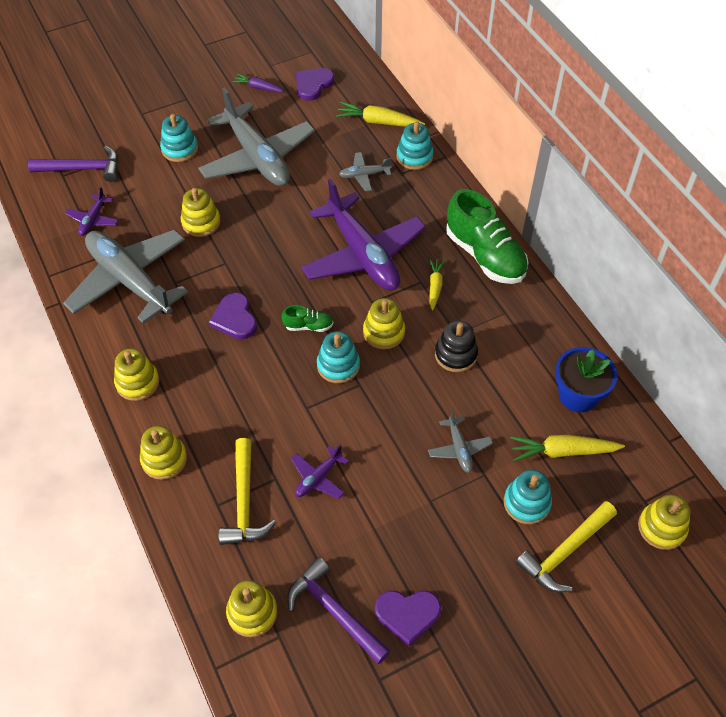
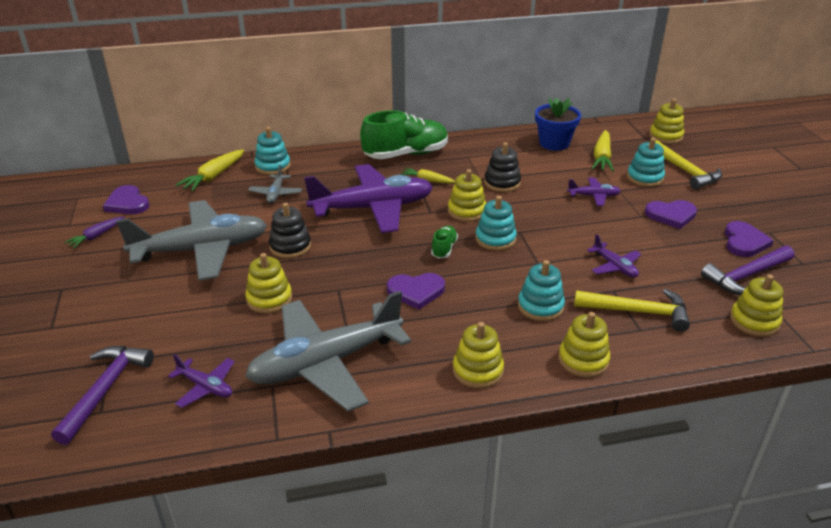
camera: 75 degrees left, 20 degrees down
turquoise stacking toy [160,114,198,162] -> turquoise stacking toy moved to [518,260,565,321]
grey plane [428,410,493,473] -> purple plane [567,178,621,206]
none -> black stacking toy [269,203,311,258]
none -> purple heart [645,200,697,229]

